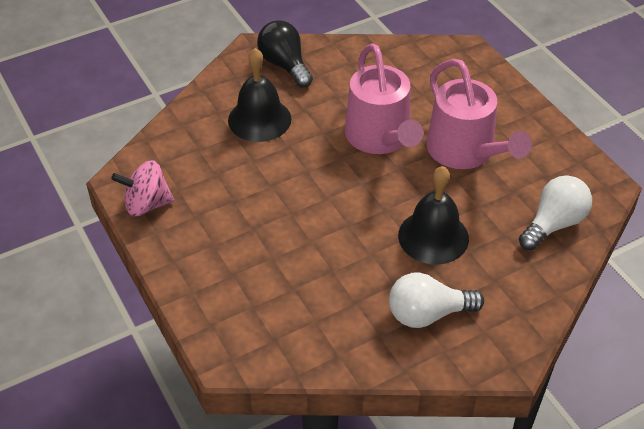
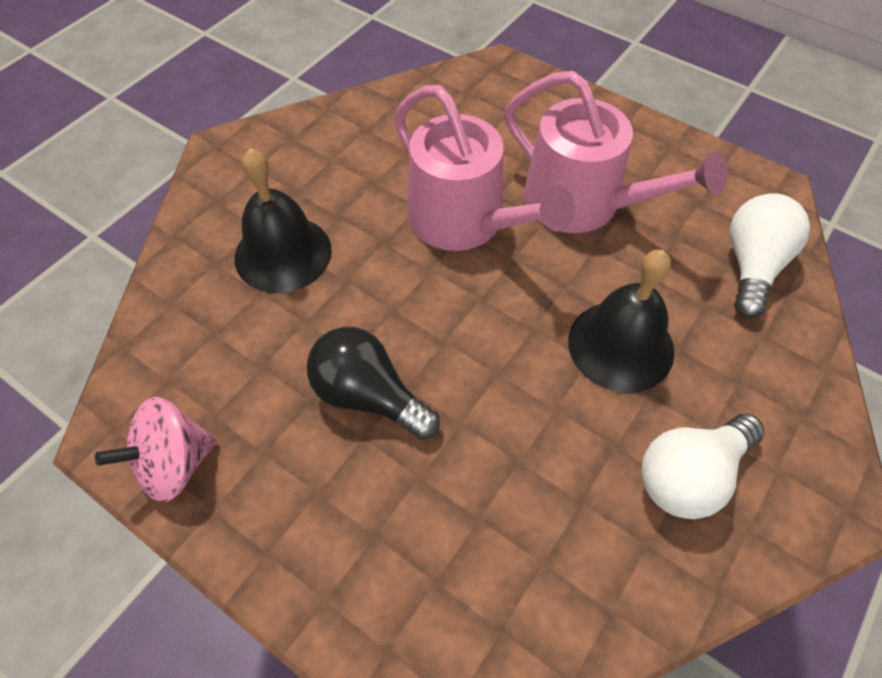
camera: 25 degrees left, 10 degrees up
black light bulb [257,20,313,88] -> black light bulb moved to [307,327,440,440]

